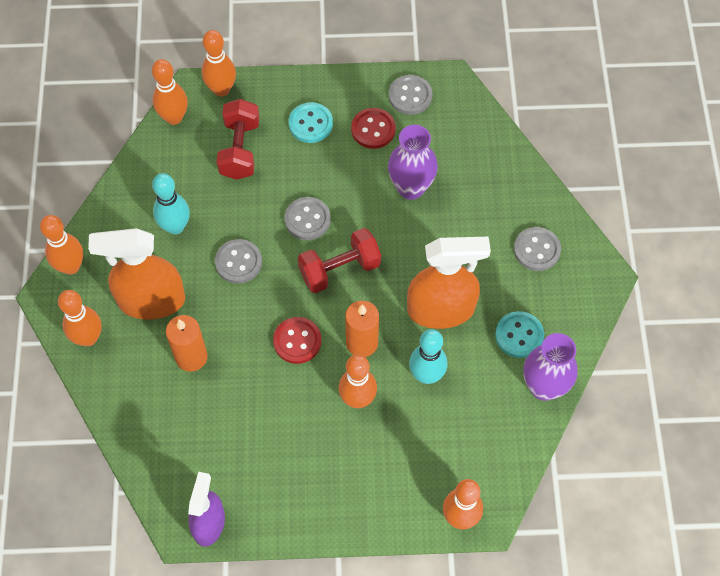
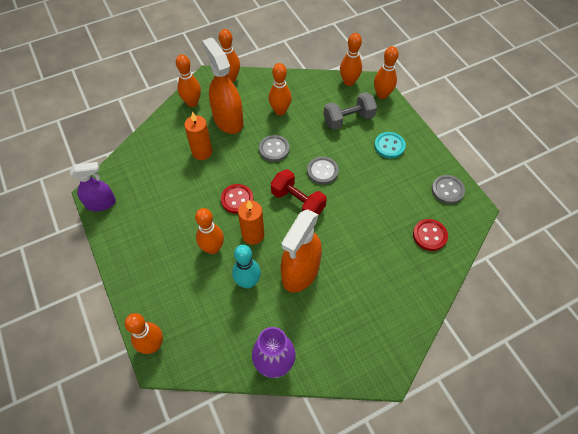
camera: 65 degrees right, 5 degrees down
turquoise bowling pin [152,173,190,235] -> orange bowling pin [269,63,292,116]
red dumbbell [217,99,260,180] -> grey dumbbell [323,92,377,130]
red button [351,108,396,149] -> red button moved to [413,219,448,251]
purple vase [388,125,438,200] -> none
orange spray bottle [407,237,491,329] -> orange spray bottle turned 60 degrees clockwise [281,209,322,293]
turquoise button [495,311,544,358] -> none
grey button [514,227,561,271] -> none

